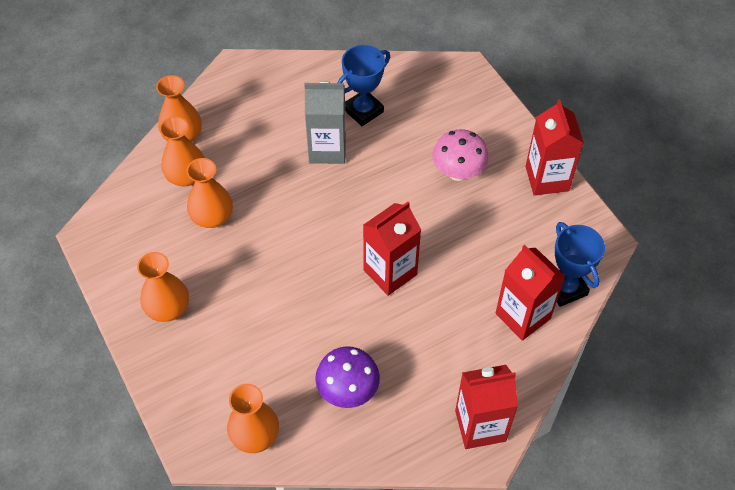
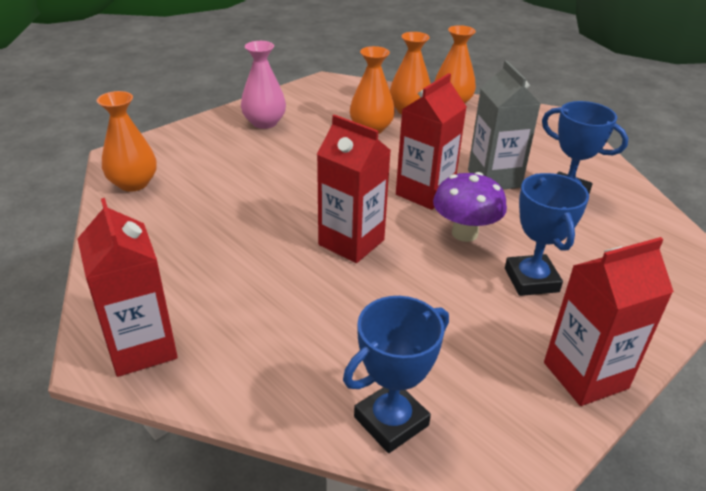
camera: 75 degrees right, 20 degrees down
orange vase [137,252,189,322] -> pink vase [241,41,286,129]
purple mushroom [315,346,380,408] -> purple mushroom moved to [433,172,507,242]
pink mushroom [432,129,489,181] -> blue trophy [505,173,589,296]
red carton [496,245,565,341] -> red carton moved to [396,73,467,210]

